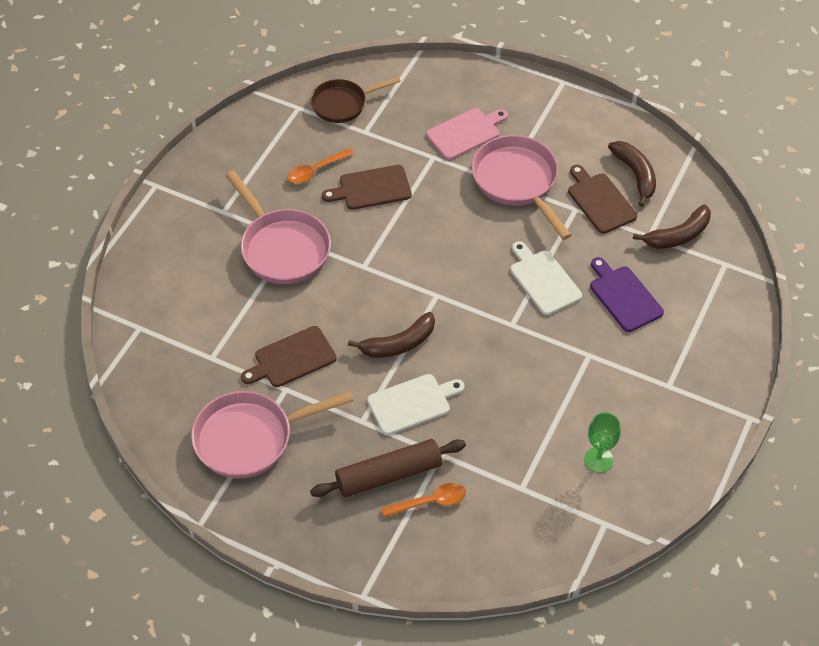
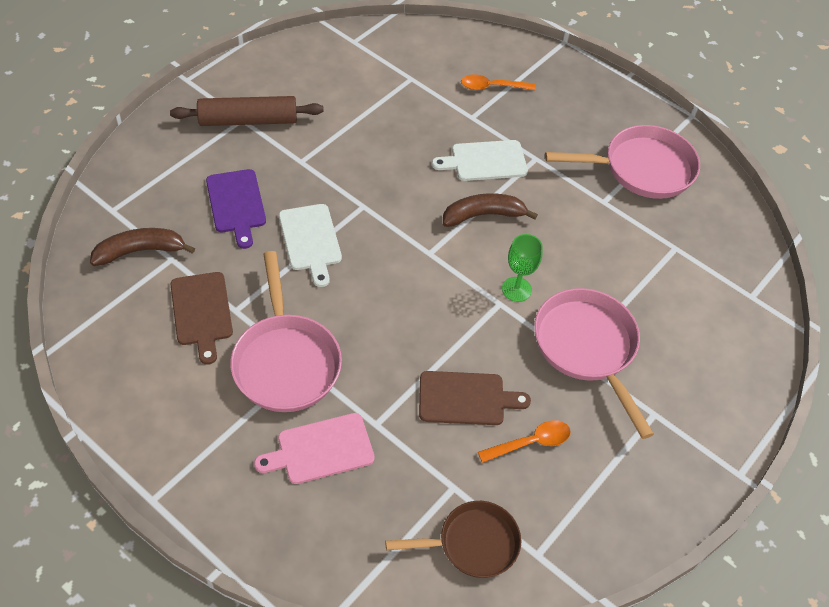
camera: 170 degrees left, 0 degrees up
brown cutting board [241,326,337,387] -> none
brown rolling pin [310,439,466,498] -> brown rolling pin moved to [170,96,324,126]
green goblet [584,412,621,473] -> green goblet moved to [502,234,543,302]
brown banana [608,141,656,207] -> none

